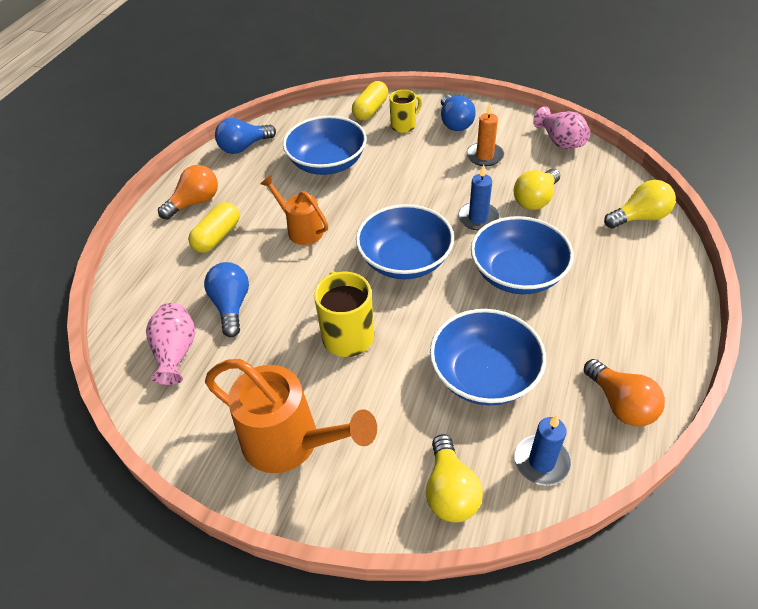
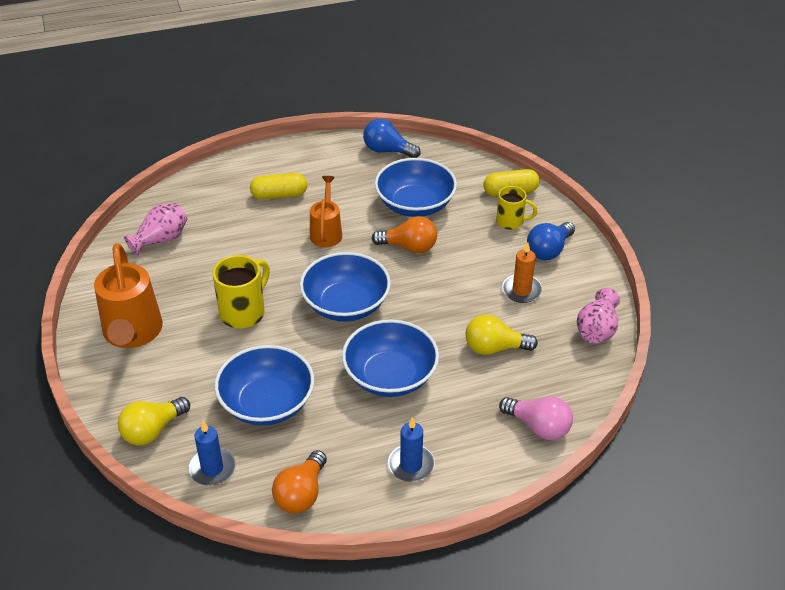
camera: 50 degrees right, 5 degrees down
orange light bulb [158,165,218,220] -> orange light bulb moved to [372,216,437,253]
blue light bulb [204,262,249,337] -> none
blue candle [458,164,499,231] -> blue candle moved to [388,417,435,482]
yellow light bulb [604,180,676,229] -> pink light bulb [499,396,573,440]

